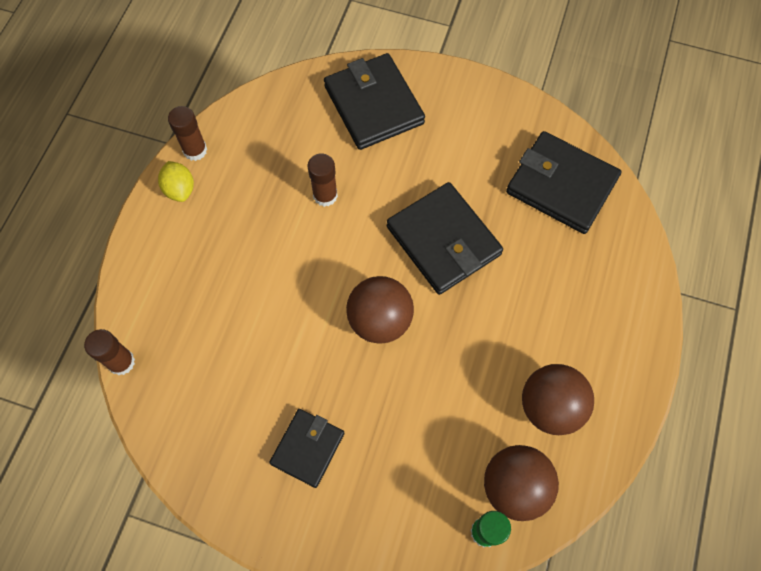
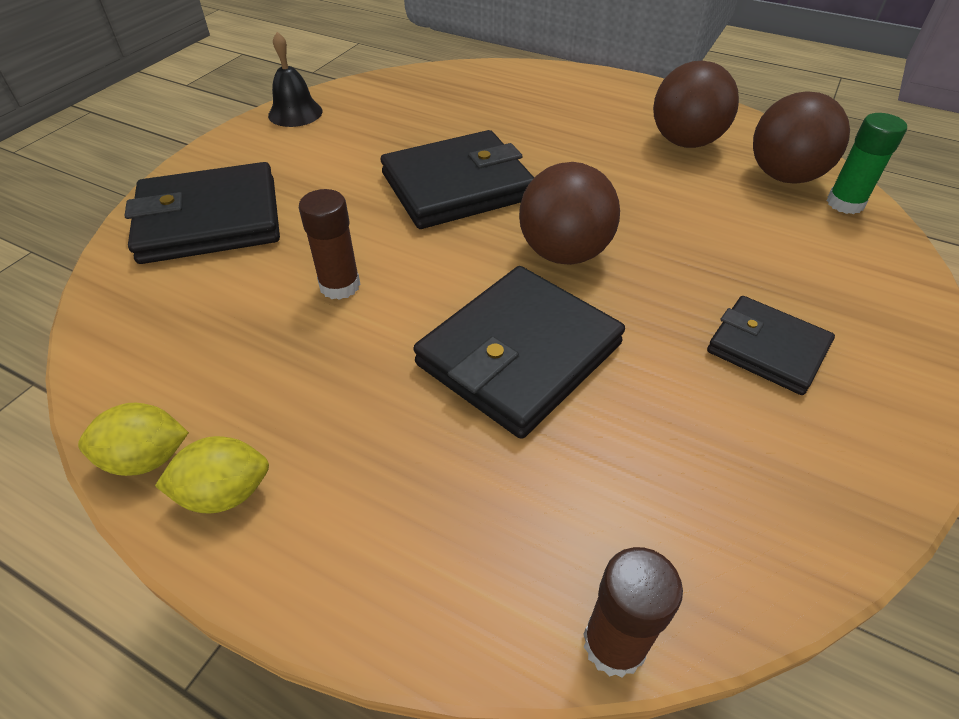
camera: 80 degrees left, 20 degrees down
brown glue stick [168,106,207,161] -> yellow lemon [78,403,189,476]
black wallet [506,131,621,234] -> black wallet moved to [413,266,625,439]
none -> black bell [268,32,323,127]

